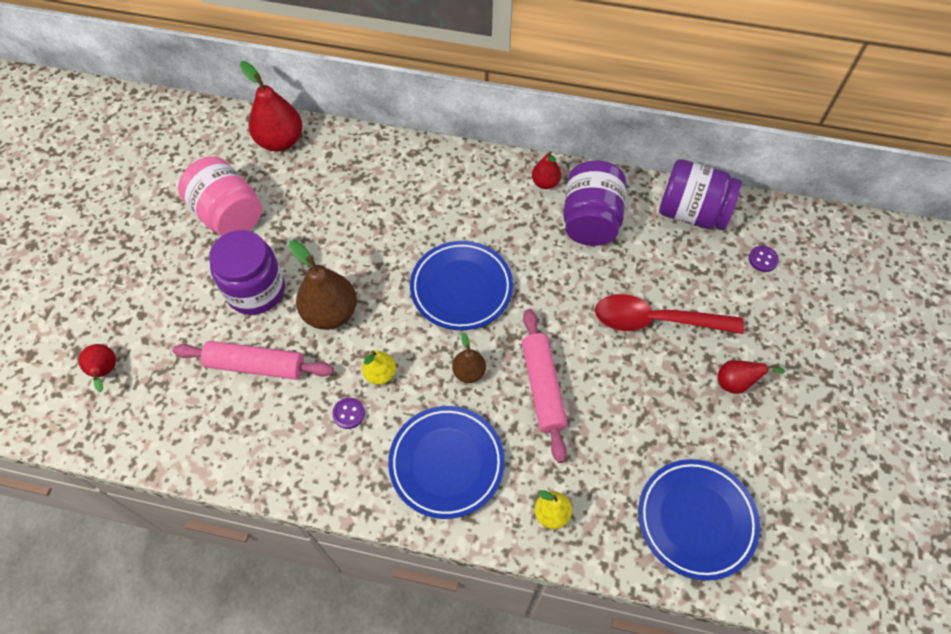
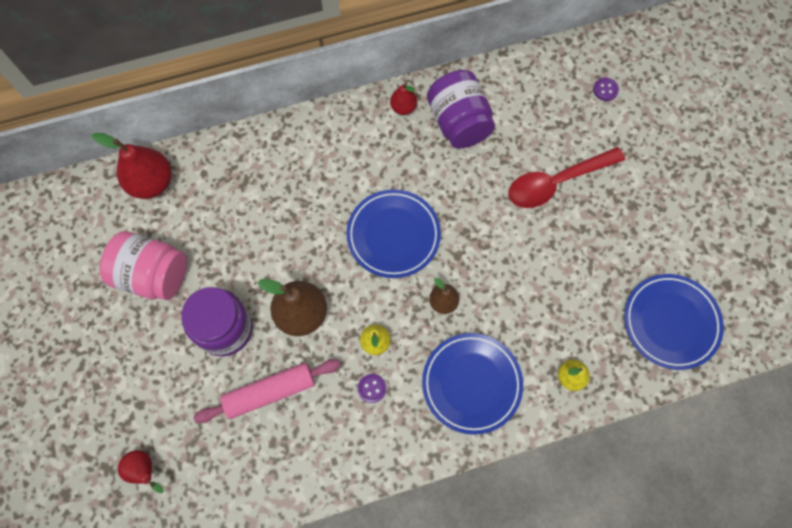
camera: 30 degrees left, 10 degrees up
pink rolling pin [522,309,568,463] -> none
purple jar [659,159,742,230] -> none
red pear [718,360,785,394] -> none

